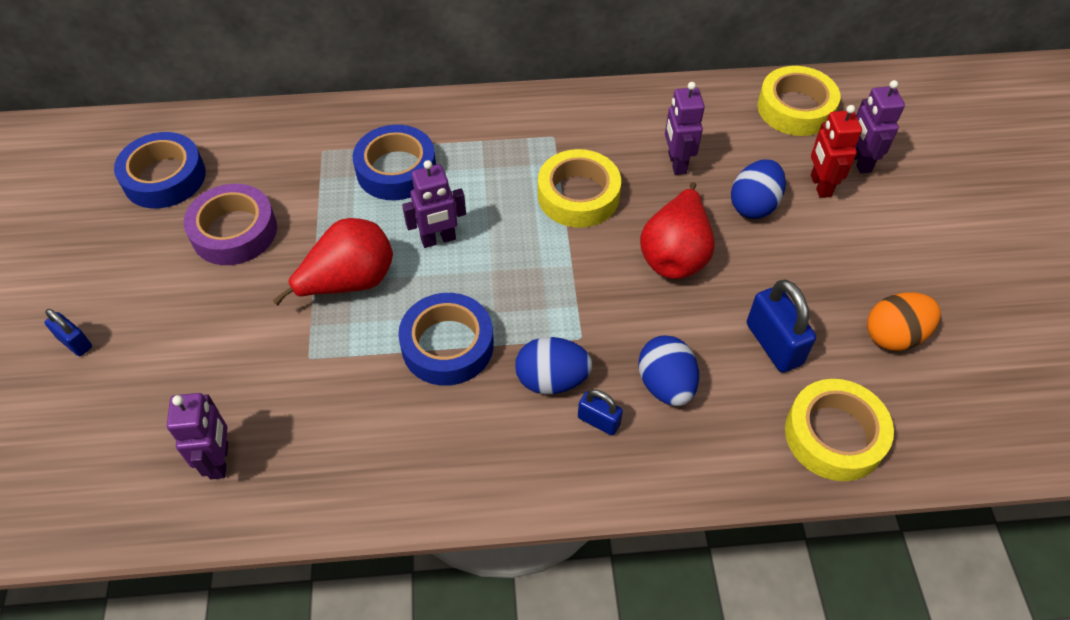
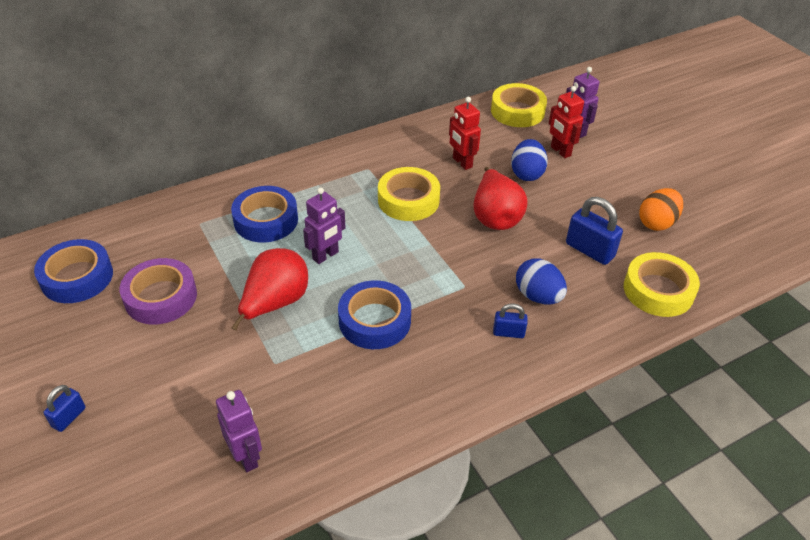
camera: 25 degrees left, 10 degrees down
blue padlock [44,309,92,356] -> blue padlock turned 75 degrees counterclockwise [43,385,85,432]
blue egg [515,337,593,394] -> none
purple robot [665,82,705,175] -> red robot [449,97,481,170]

